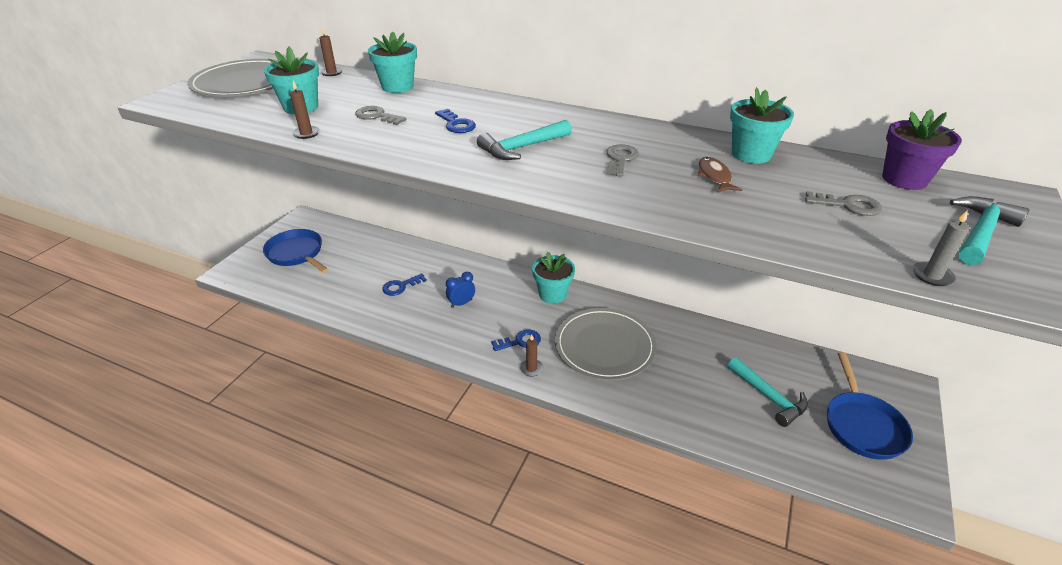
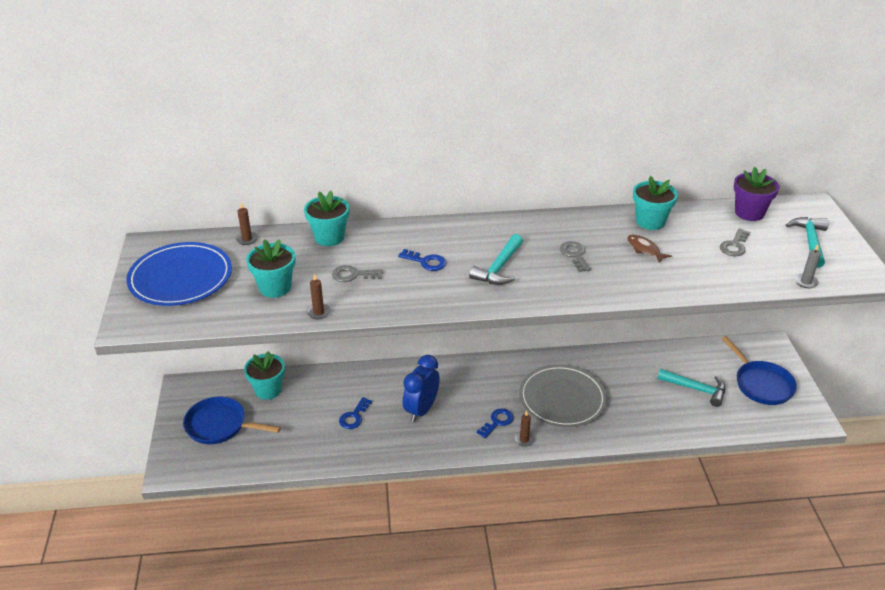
camera: 30 degrees left, 0 degrees up
grey plate [187,59,279,97] -> blue plate [126,242,232,306]
blue clock [446,272,475,308] -> blue clock [403,355,440,422], size x1.78
turquoise flower pot [532,252,575,303] -> turquoise flower pot moved to [244,351,285,400]
grey key [805,191,882,216] -> grey key turned 135 degrees clockwise [720,229,750,256]

